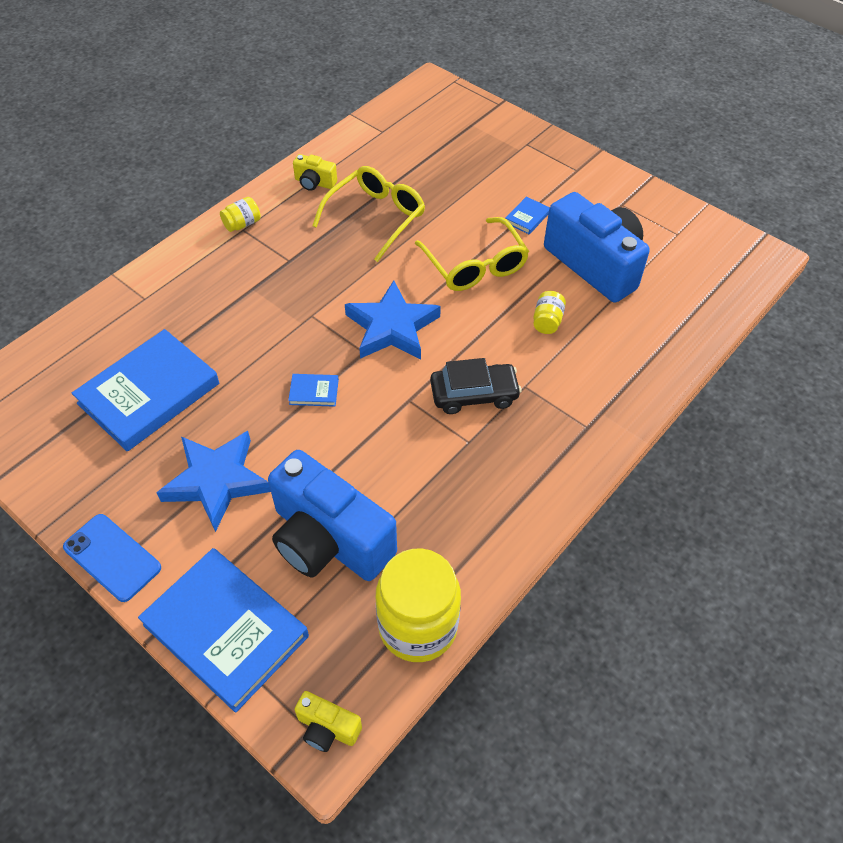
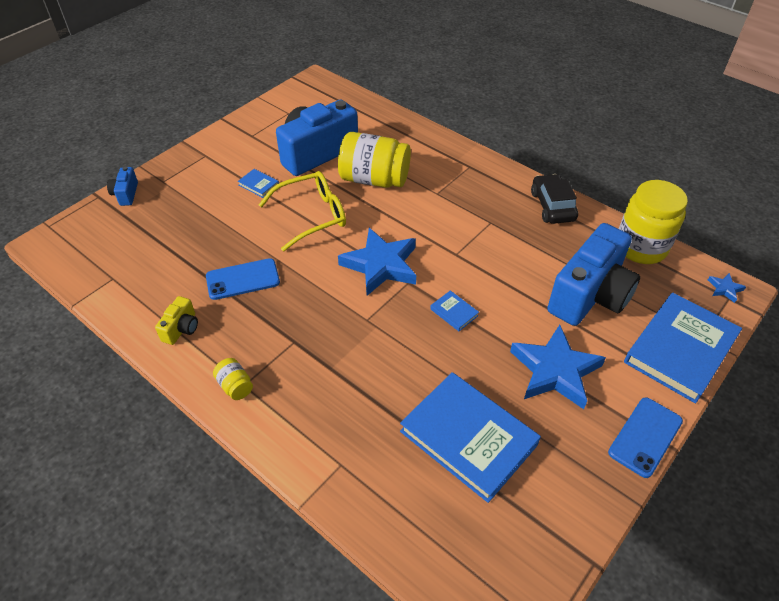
camera: 90 degrees left, 5 degrees down
blue book [288,374,339,407] -> blue book turned 45 degrees counterclockwise [430,290,479,331]
yellow camera [294,691,362,752] -> blue star [708,273,746,303]
yellow glasses [312,166,425,262] -> blue phone [206,258,280,300]
black car [430,358,521,414] -> black car moved to [531,174,578,224]
yellow jar [533,291,566,334] -> yellow jar [338,132,411,188], size x2.27
none -> blue camera [107,167,138,206]

